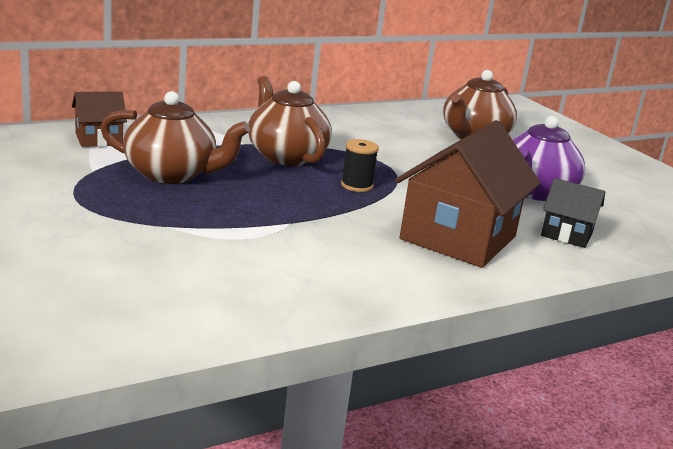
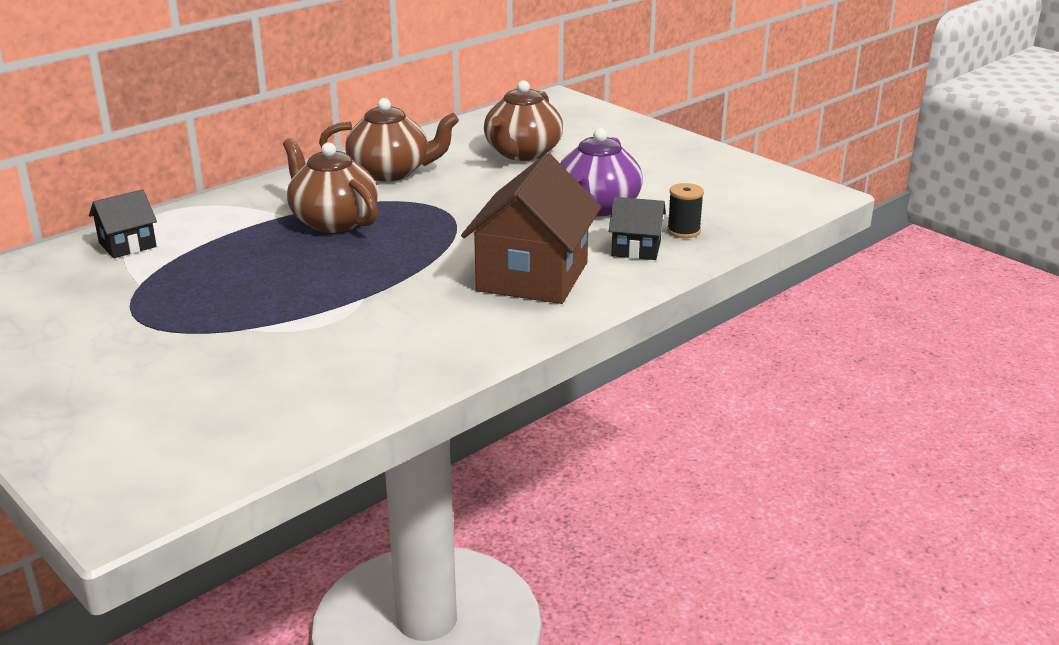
camera: 10 degrees left, 5 degrees up
brown house [72,91,127,147] -> black house [89,189,157,258]
brown teapot [100,91,250,184] -> brown teapot moved to [319,98,459,181]
black spool [341,139,379,192] -> black spool moved to [667,183,704,238]

